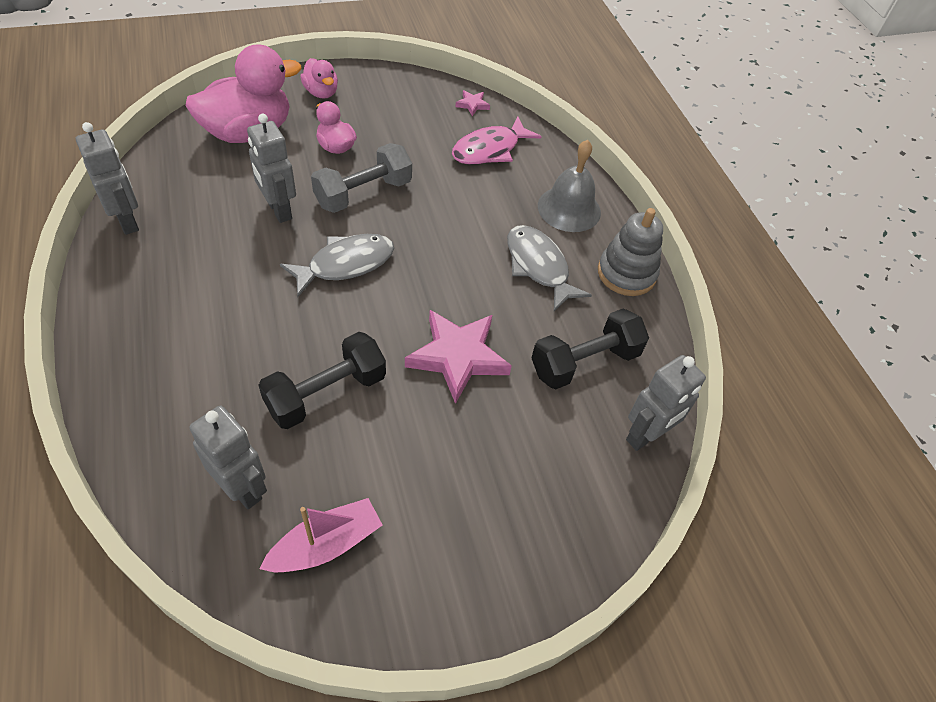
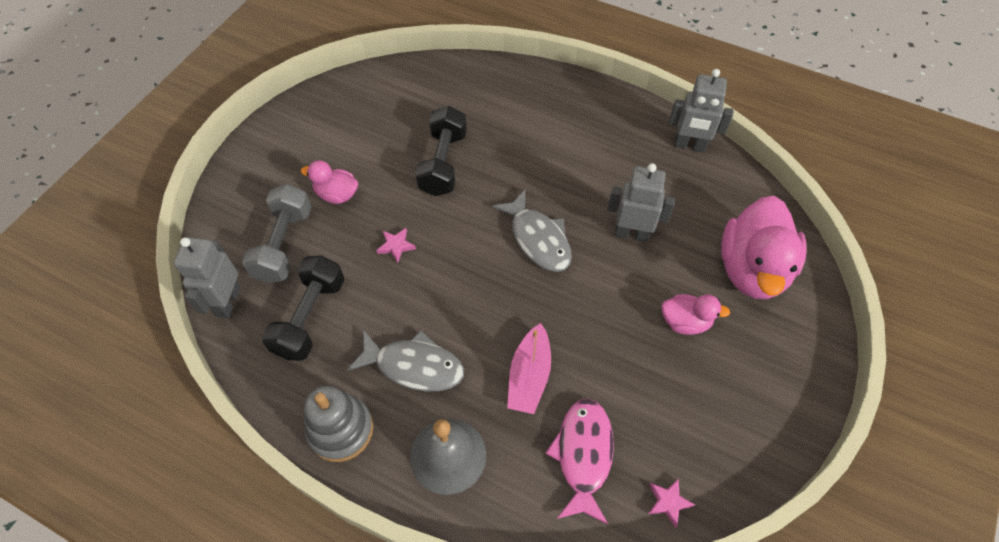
camera: 140 degrees right, 5 degrees up
grey robot [189,406,267,509] -> none
pink boat [259,498,382,572] -> pink boat moved to [507,323,551,414]
grey fish [280,234,394,297] -> grey fish turned 45 degrees counterclockwise [492,190,572,272]
pink duck [300,58,338,99] -> pink duck moved to [301,160,358,204]
grey dumbbell [311,143,412,213] -> grey dumbbell moved to [242,184,312,283]
pink star [405,310,512,404] -> pink star [376,228,416,263], size x0.44

